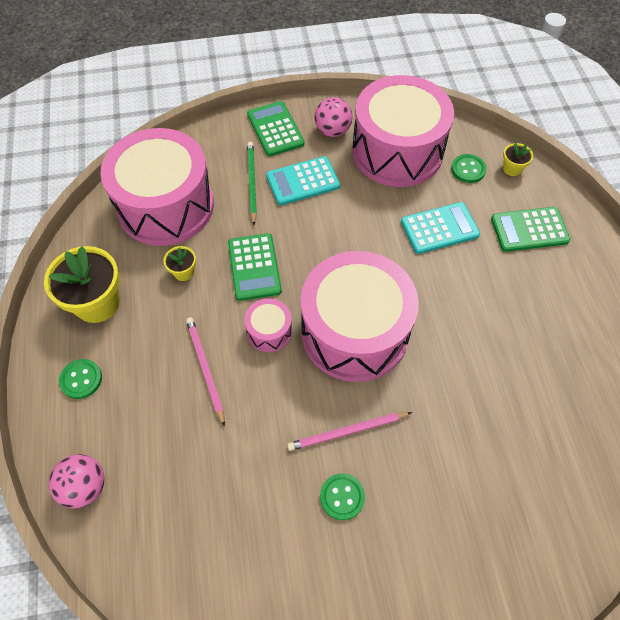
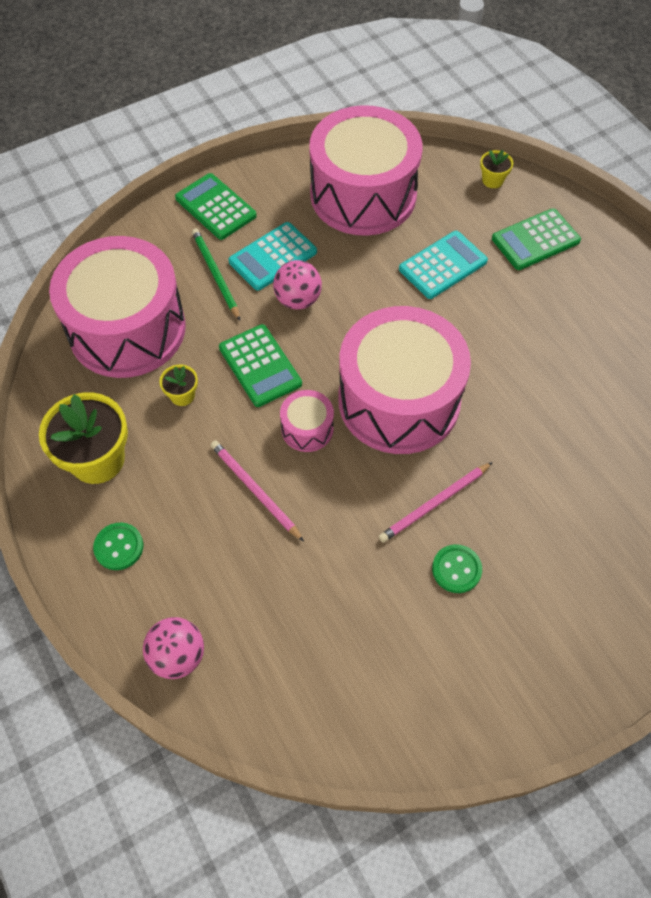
camera: 20 degrees left, 0 degrees up
pink ball [315,97,353,137] -> pink ball moved to [273,260,322,310]
green button [451,154,486,183] -> none

